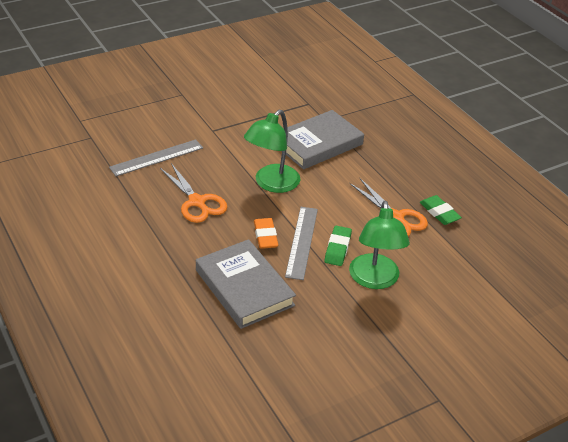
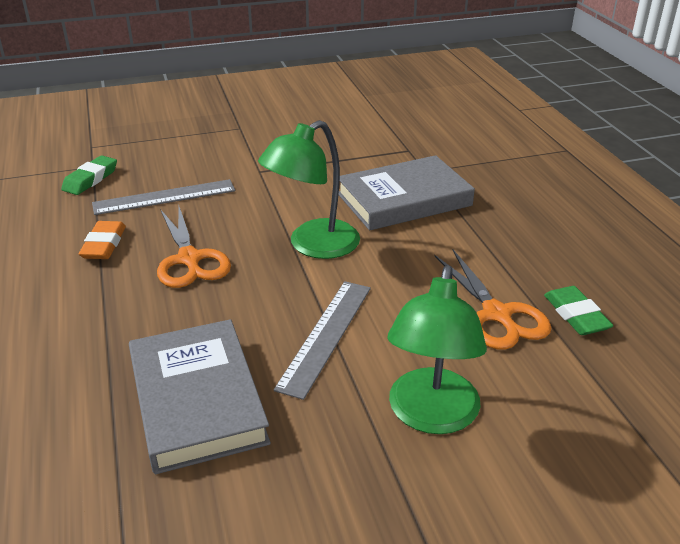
camera: 15 degrees right, 5 degrees down
orange eraser [254,218,278,249] -> orange eraser moved to [79,221,126,259]
green eraser [324,226,352,266] -> green eraser moved to [61,155,117,195]

